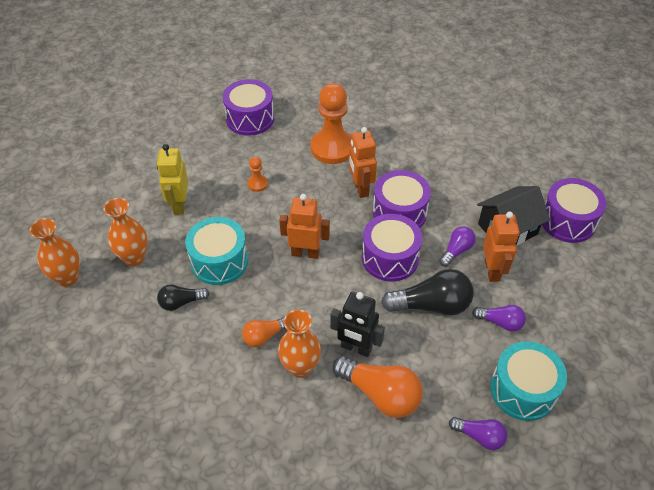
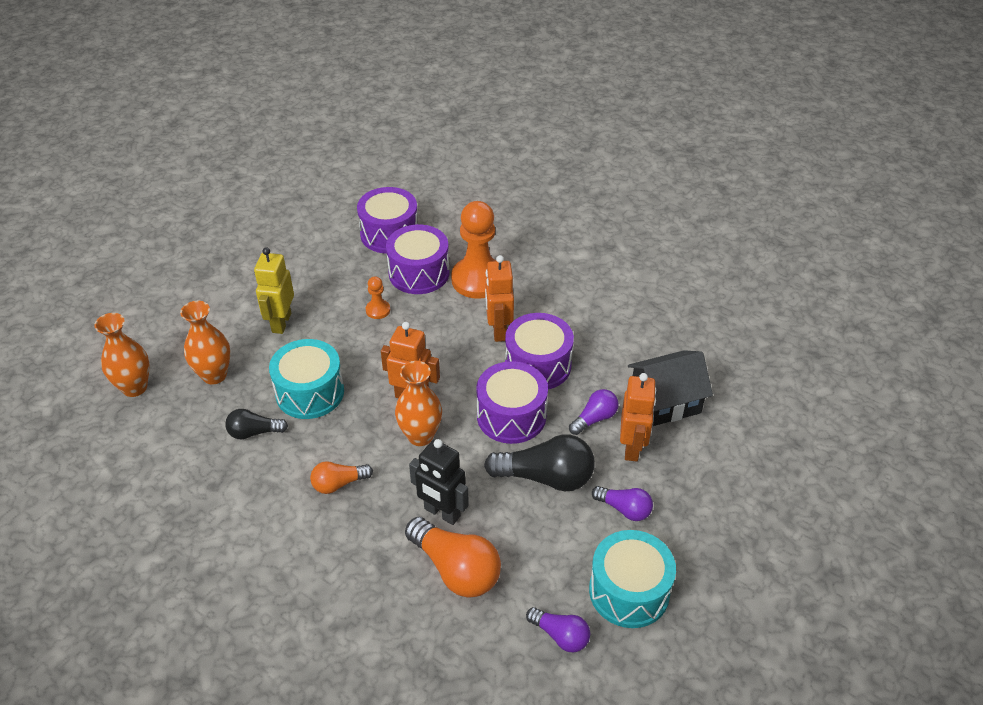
camera: 10 degrees right, 5 degrees down
orange vase [278,310,321,378] -> orange vase moved to [395,361,442,446]
purple drum [542,178,606,243] -> purple drum moved to [386,225,449,294]

